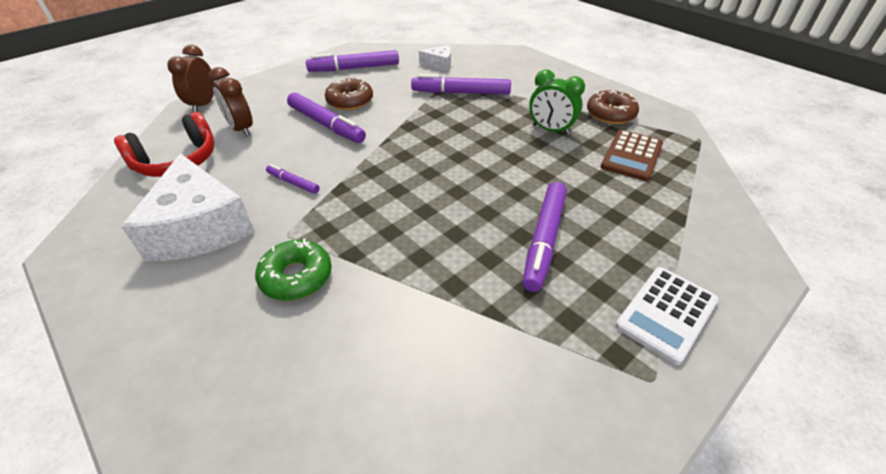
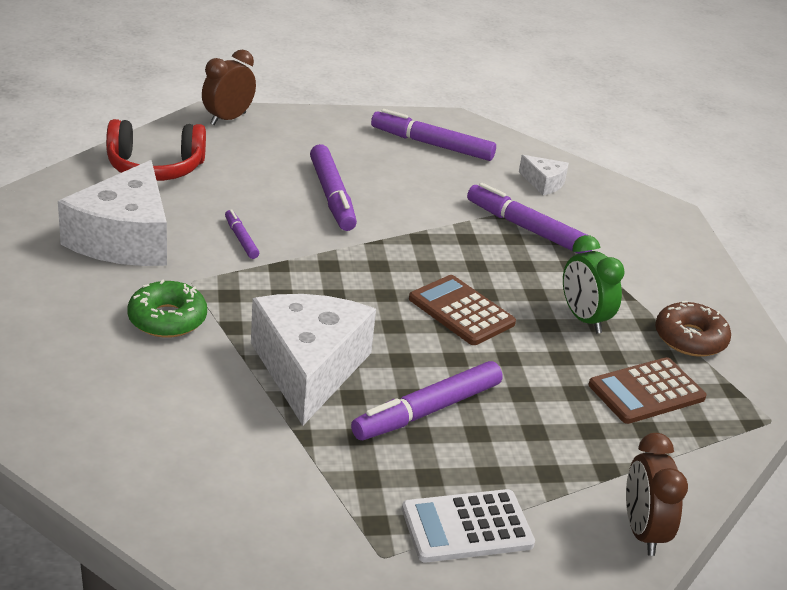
camera: 30 degrees right, 10 degrees down
brown clock [208,67,253,137] -> brown clock moved to [626,433,688,556]
brown donut [325,78,373,110] -> none
none -> white cheese [251,294,376,426]
none -> brown calculator [409,275,516,345]

